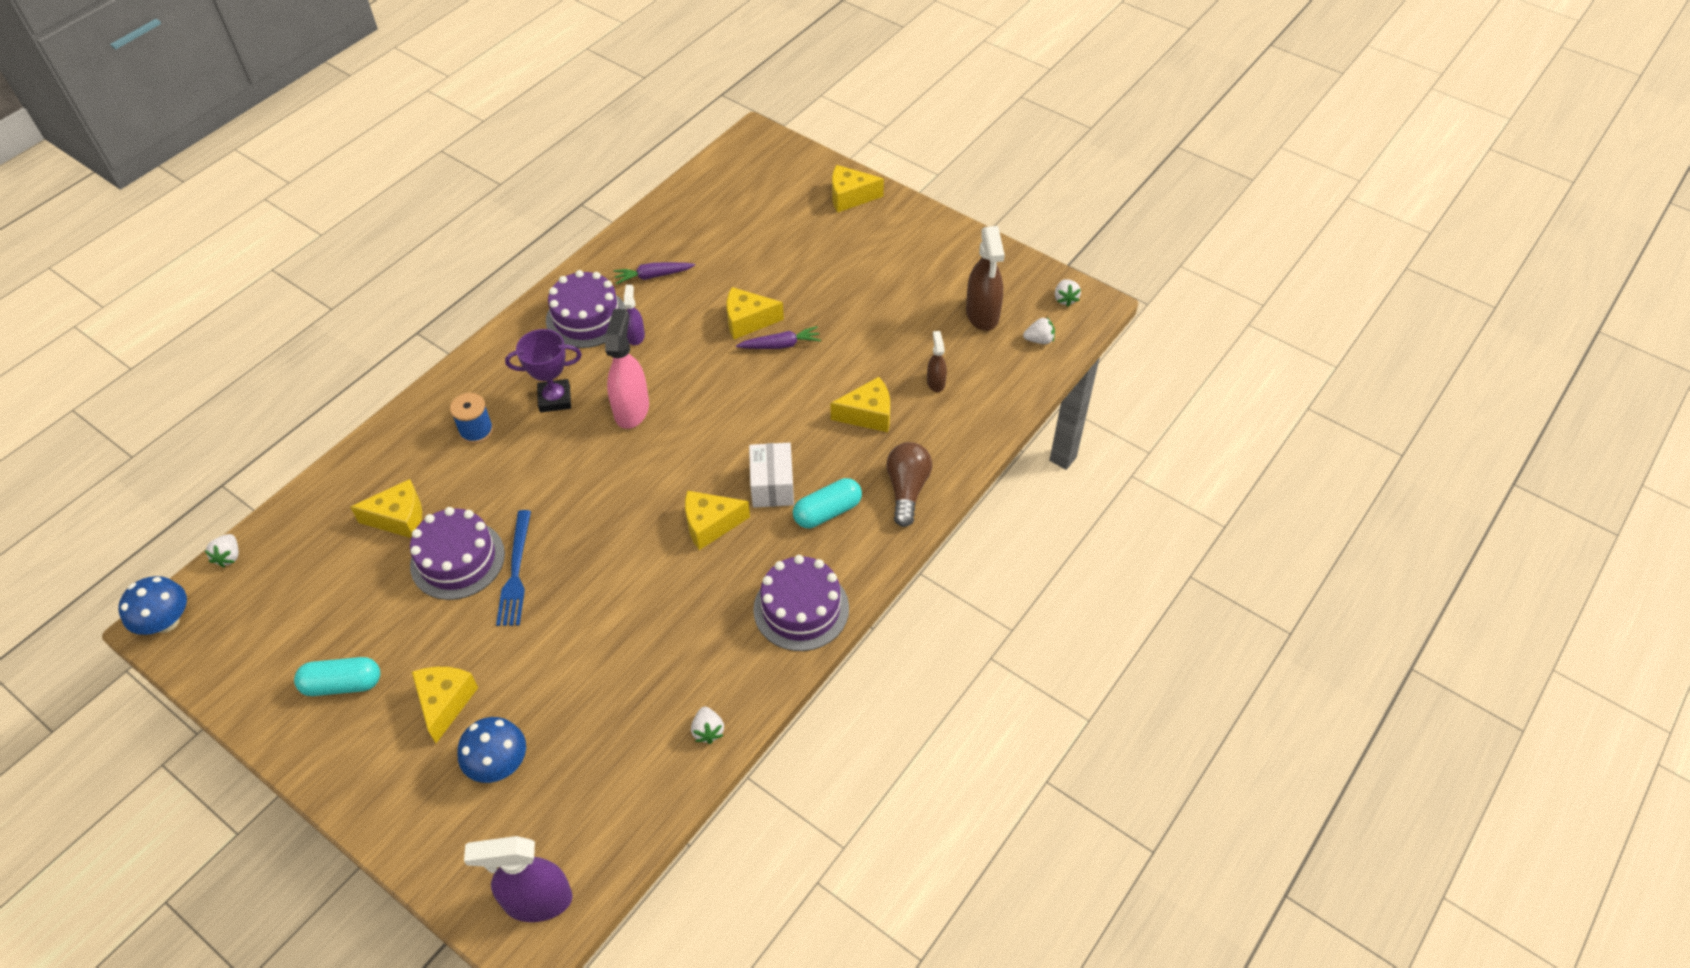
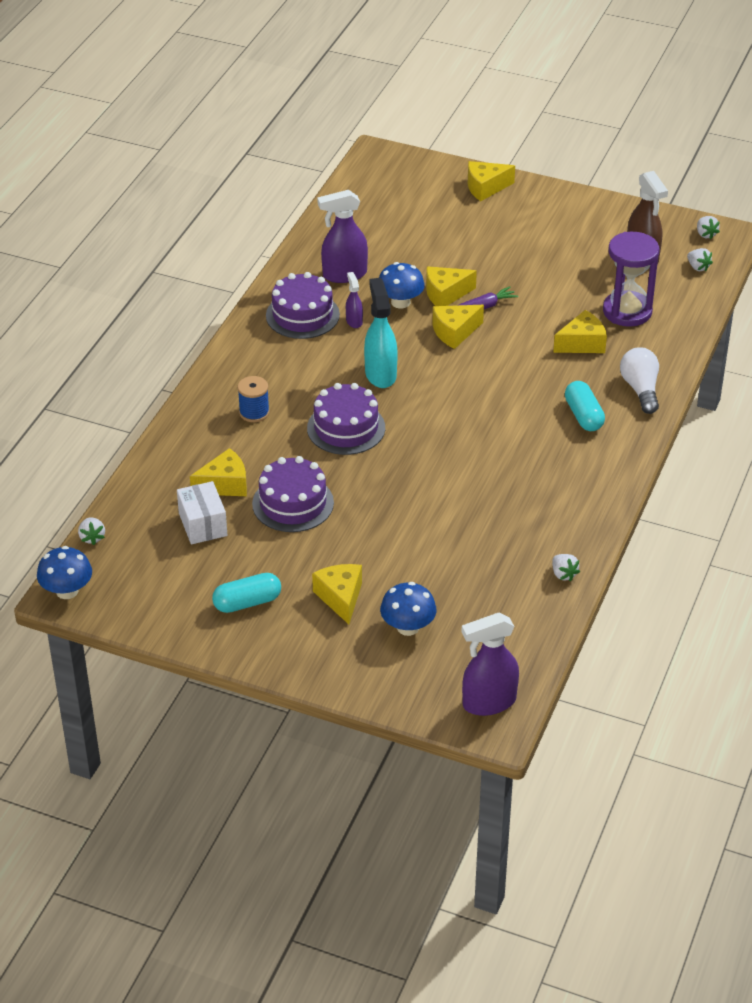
camera: 15 degrees left, 10 degrees down
blue fork [496,510,531,626] -> none
purple trophy [505,329,582,413] -> none
pink spray bottle [605,309,649,429] -> turquoise spray bottle [364,278,398,388]
purple carrot [613,262,695,284] -> purple spray bottle [317,190,368,283]
yellow cheese [685,491,750,550] -> yellow cheese moved to [432,305,484,349]
white box [749,443,794,508] -> white box moved to [177,481,227,544]
purple cake [753,555,849,651] -> purple cake moved to [307,383,385,455]
turquoise capsule [793,478,862,528] -> turquoise capsule turned 60 degrees counterclockwise [565,381,605,431]
brown light bulb [886,442,932,527] -> white light bulb [620,347,659,414]
brown spray bottle [927,331,947,392] -> purple hourglass [603,232,659,327]
white strawberry [1023,317,1055,344] -> white strawberry turned 75 degrees clockwise [687,248,713,272]
none -> blue mushroom [379,262,425,309]

